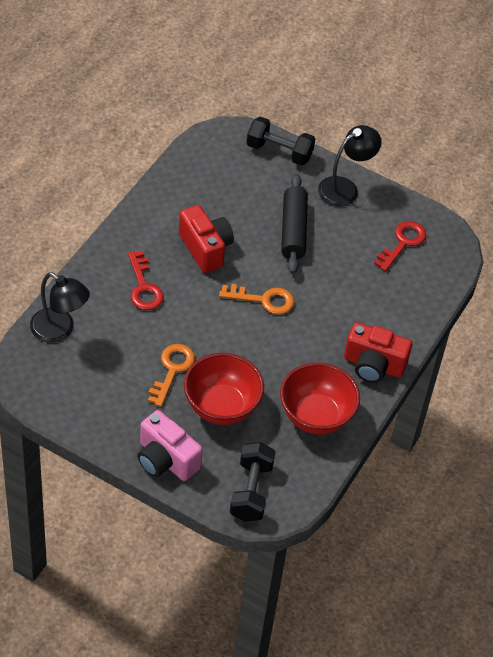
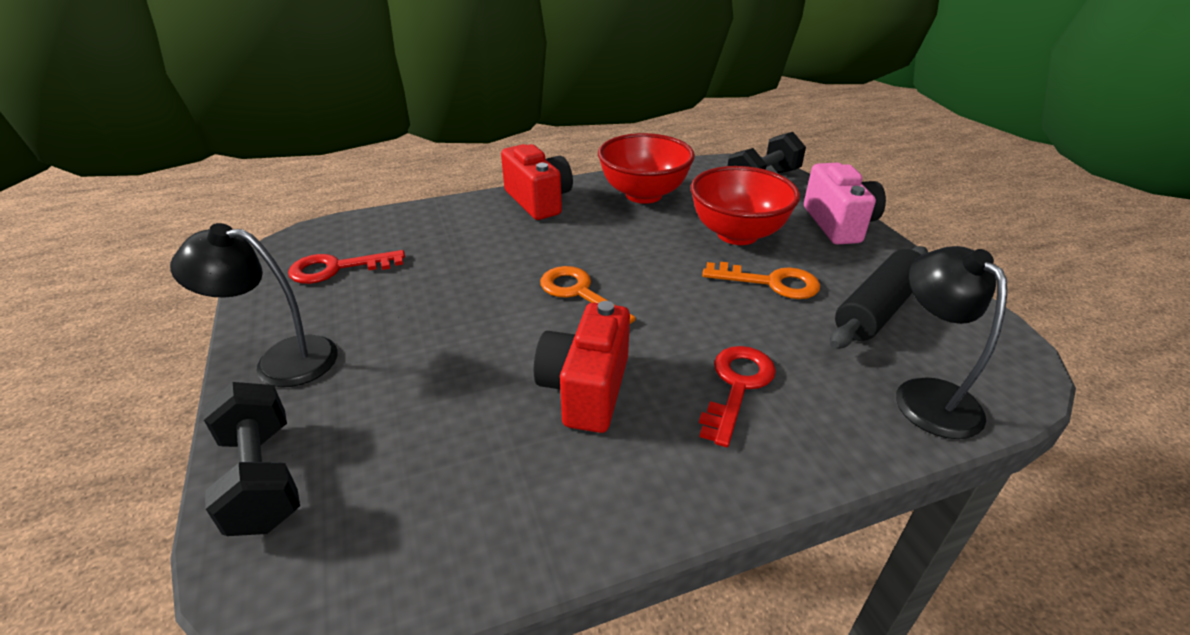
camera: 135 degrees left, 15 degrees down
orange key [148,344,195,407] -> orange key turned 135 degrees counterclockwise [702,262,820,299]
black rolling pin [281,174,308,274] -> black rolling pin moved to [830,246,928,349]

